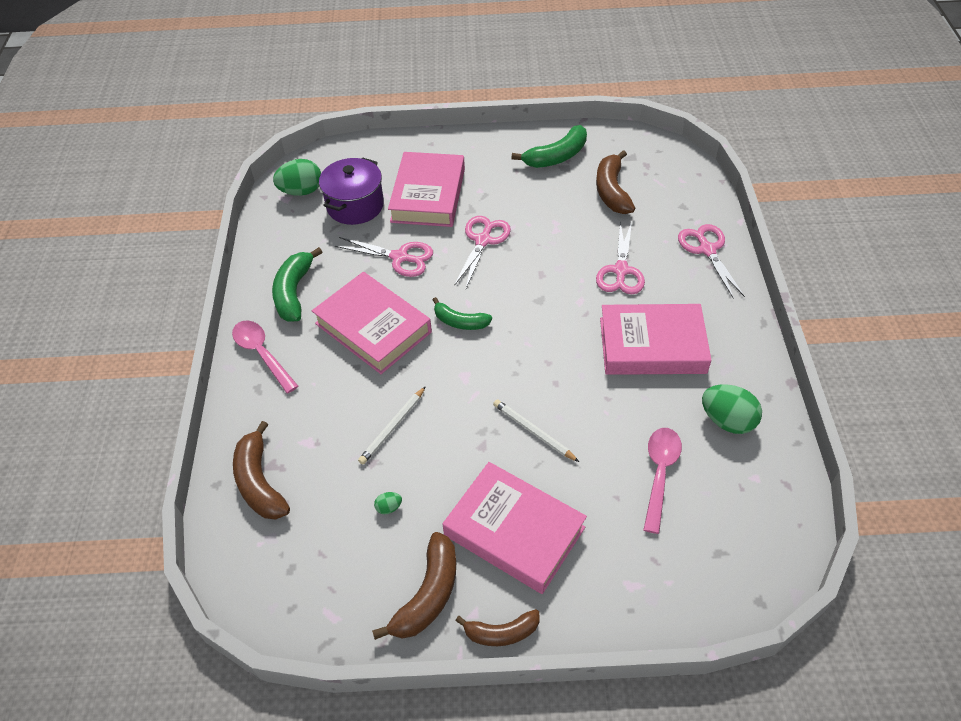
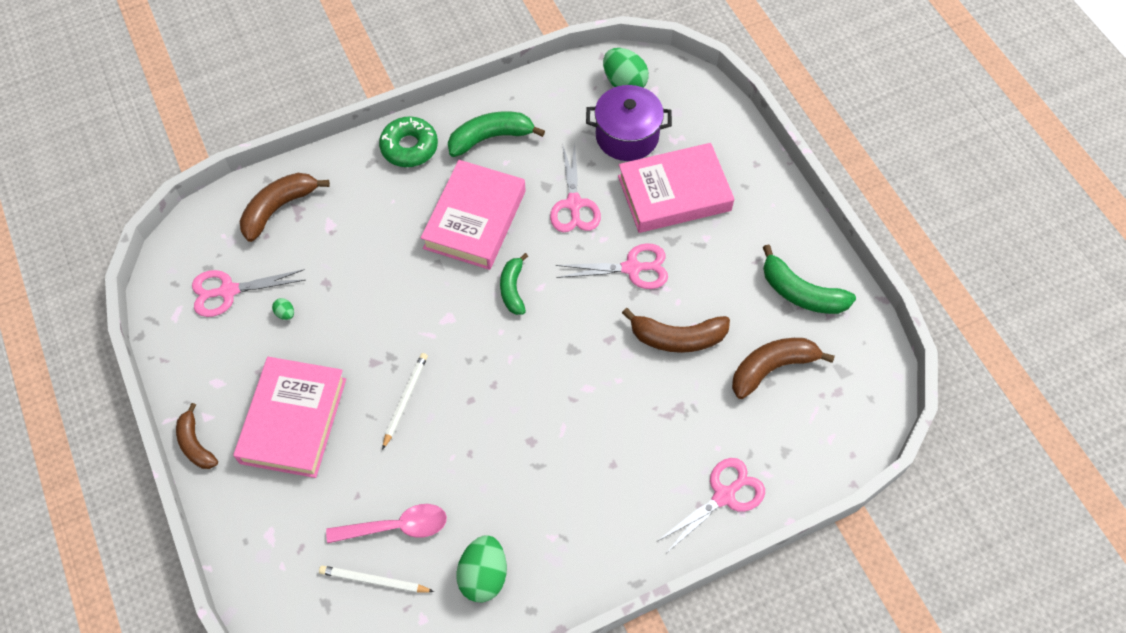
camera: 65 degrees right, 10 degrees up
pink spoon [232,321,298,393] -> green donut [379,116,438,167]
white pencil [358,386,426,465] -> white pencil moved to [319,566,434,593]
brown banana [372,532,456,640] -> brown banana moved to [622,308,730,353]
pink scissors [596,221,645,294] -> pink scissors moved to [192,269,305,317]
pink book [600,304,712,375] -> none

